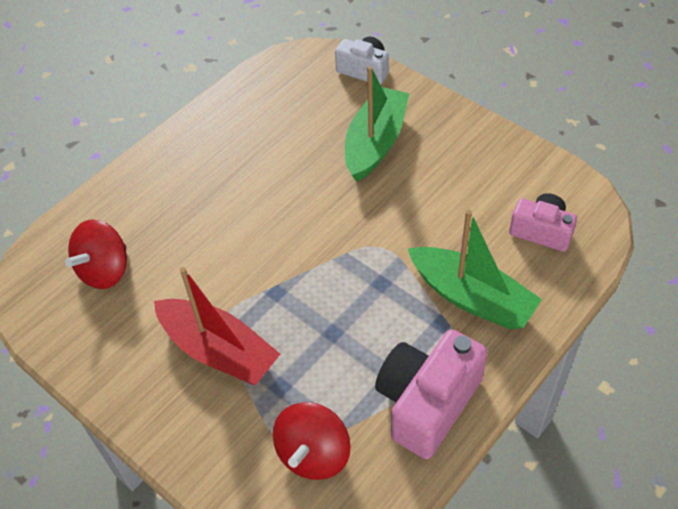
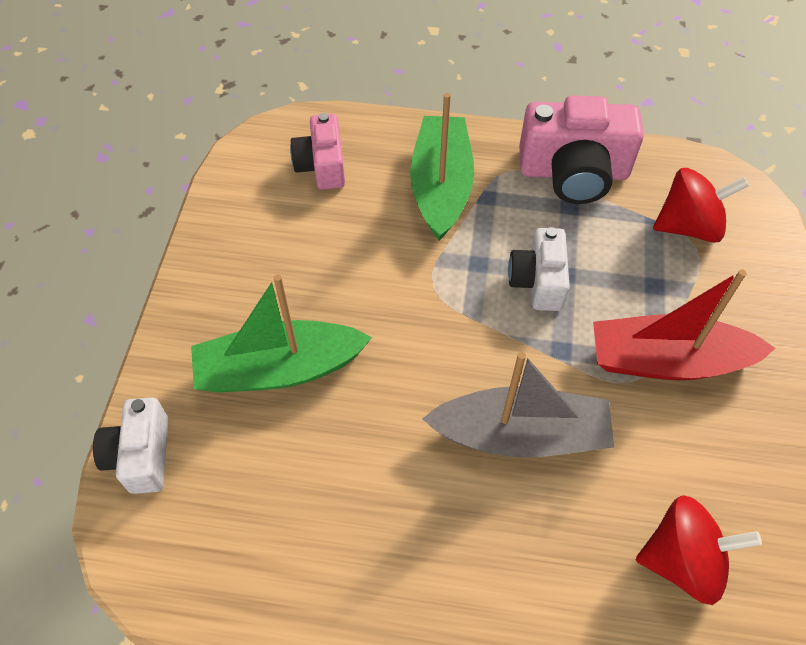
camera: 125 degrees left, 5 degrees up
red boat [154,267,280,385] -> red boat turned 90 degrees counterclockwise [593,269,775,380]
none -> grey boat [422,352,614,458]
none -> white camera [508,227,570,311]

